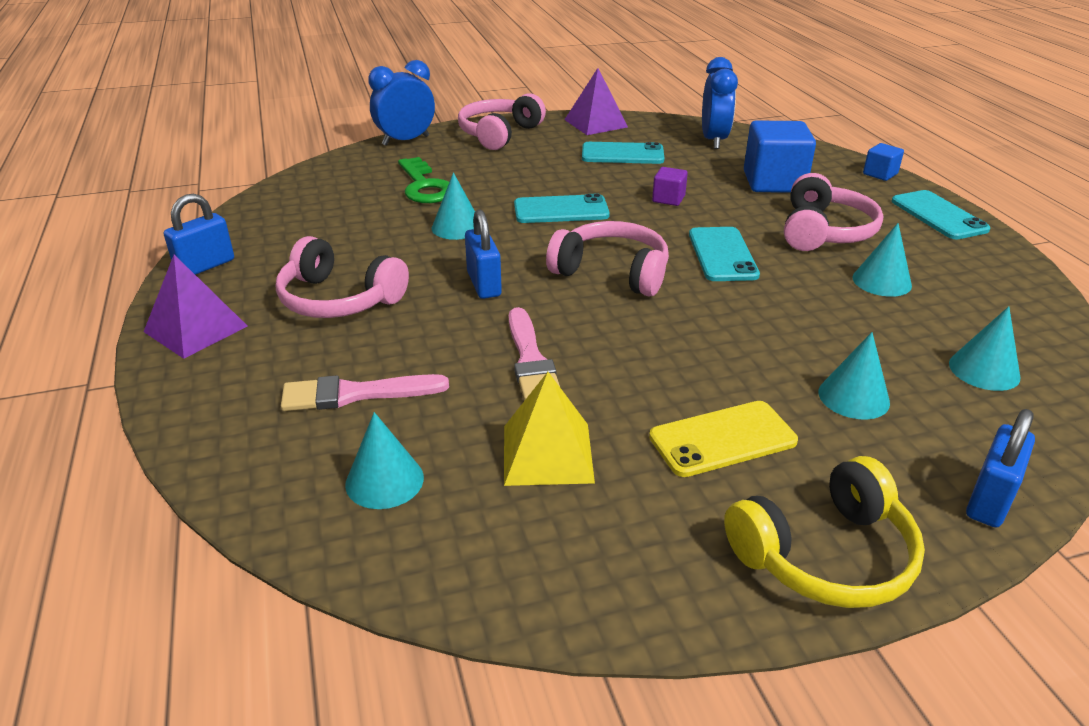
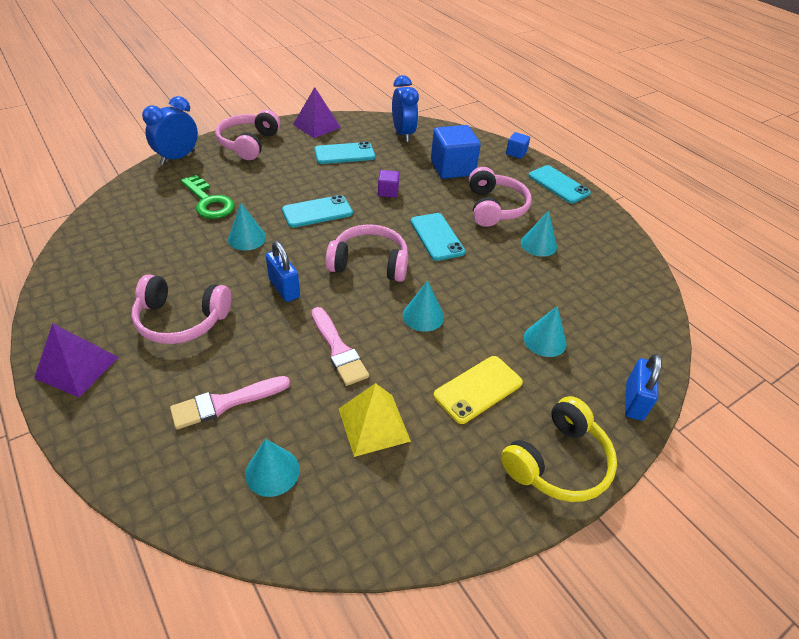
camera: 20 degrees left, 10 degrees up
blue padlock [164,194,234,275] -> none
turquoise cone [949,306,1020,391] -> turquoise cone moved to [403,281,444,332]

